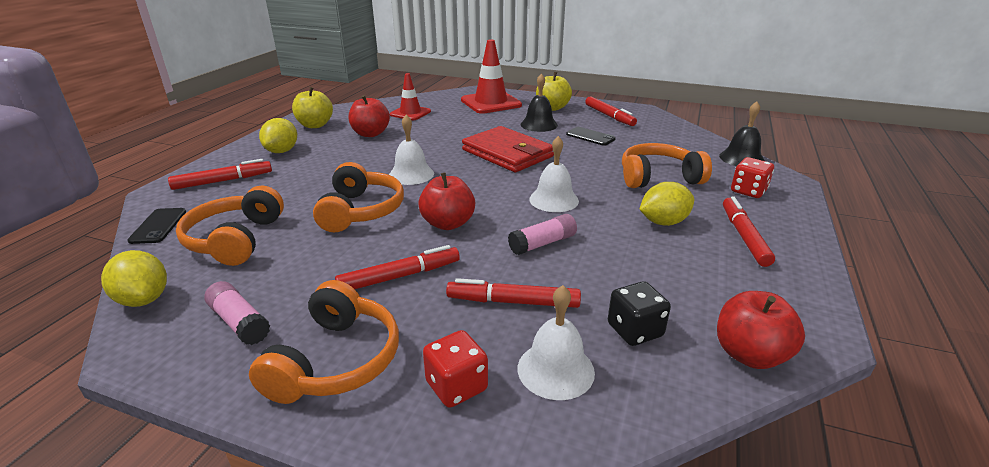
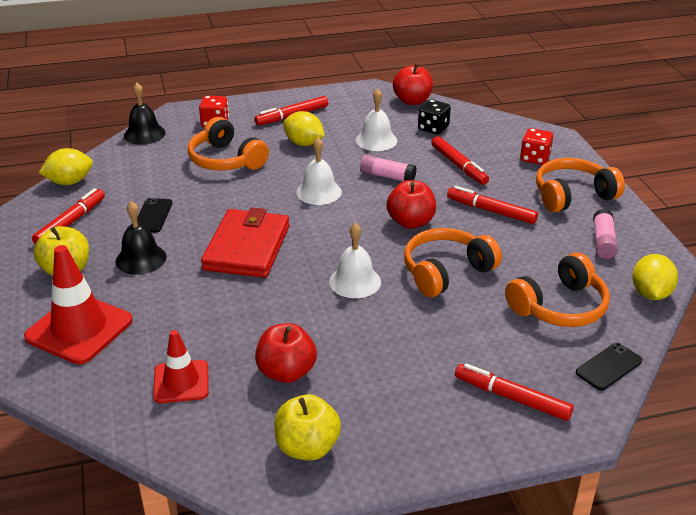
camera: 125 degrees left, 5 degrees up
yellow lemon [259,118,297,153] -> yellow lemon moved to [39,148,93,185]
white bell [518,285,595,400] -> white bell moved to [356,88,397,151]

